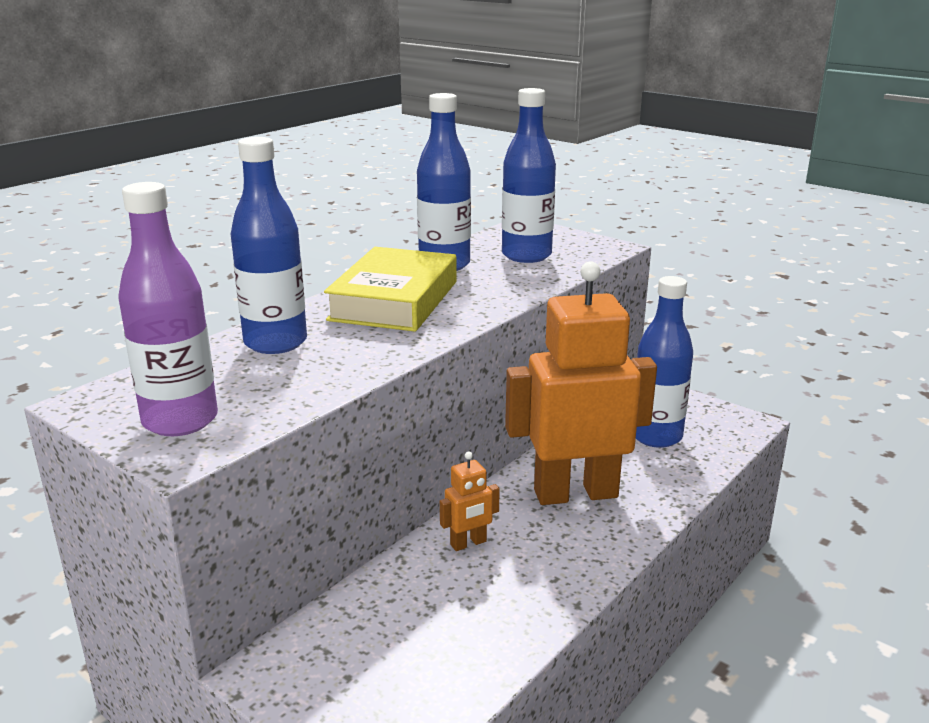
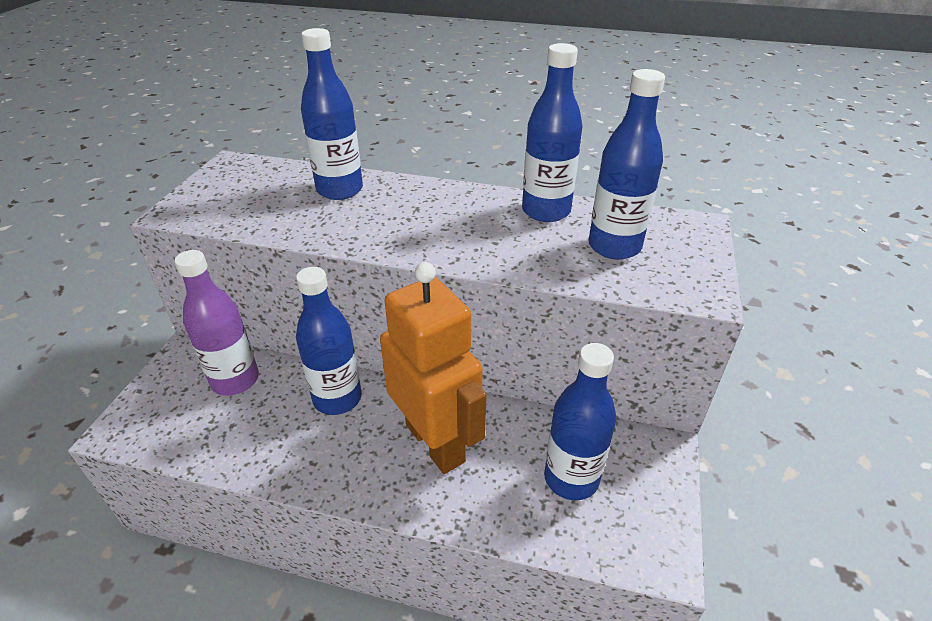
camera: 65 degrees right, 15 degrees up
purple bottle [118,182,218,436] -> purple bottle moved to [174,250,259,396]
yellow book [324,247,457,332] -> none
orange robot [440,451,500,551] -> blue bottle [296,267,362,415]

